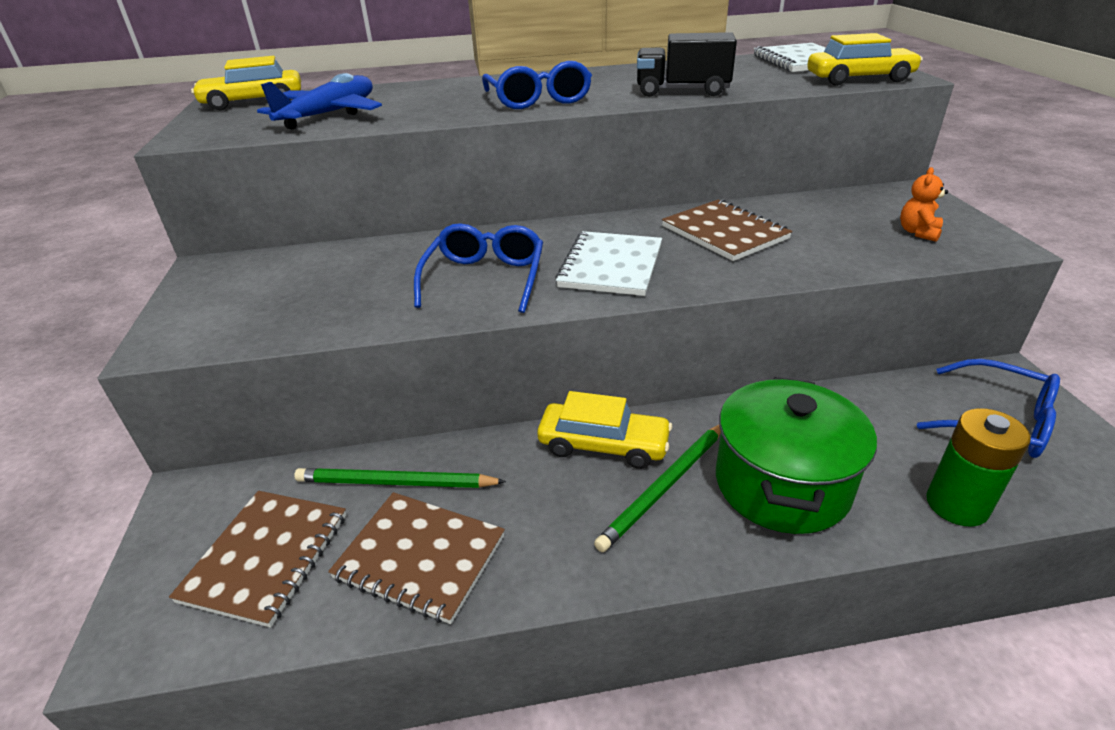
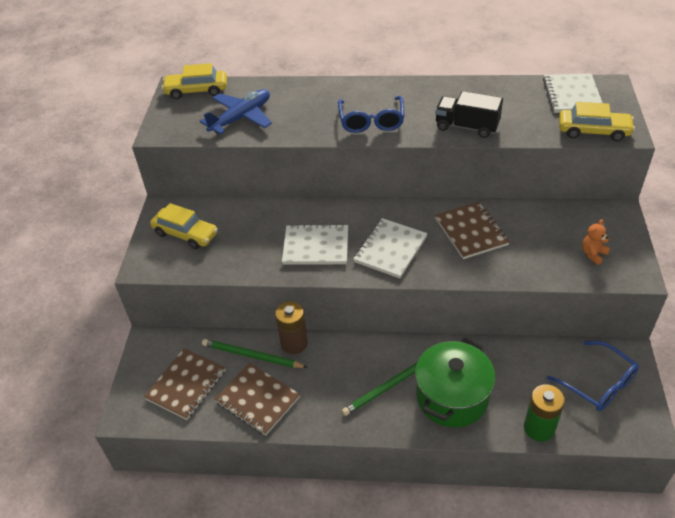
camera: 15 degrees right, 10 degrees up
blue glasses [414,223,543,313] -> white notebook [282,224,348,265]
yellow car [537,391,672,469] -> yellow car moved to [150,203,218,249]
none -> brown battery [275,301,308,354]

